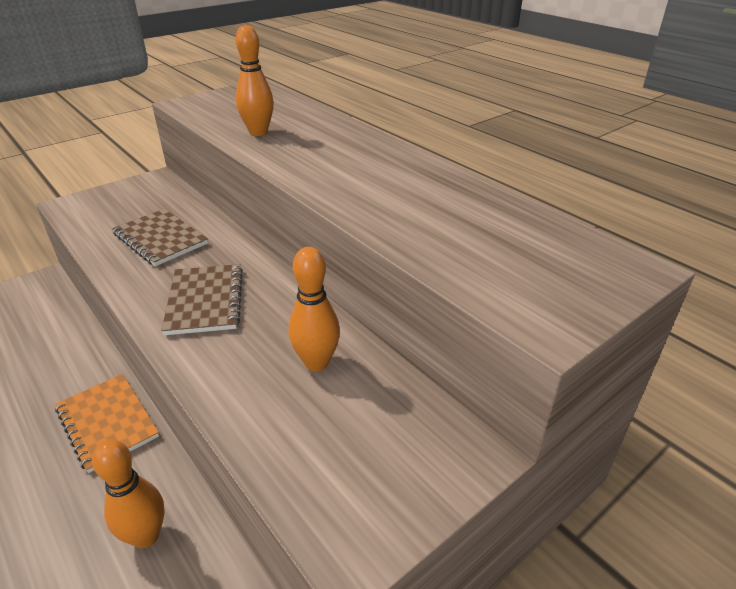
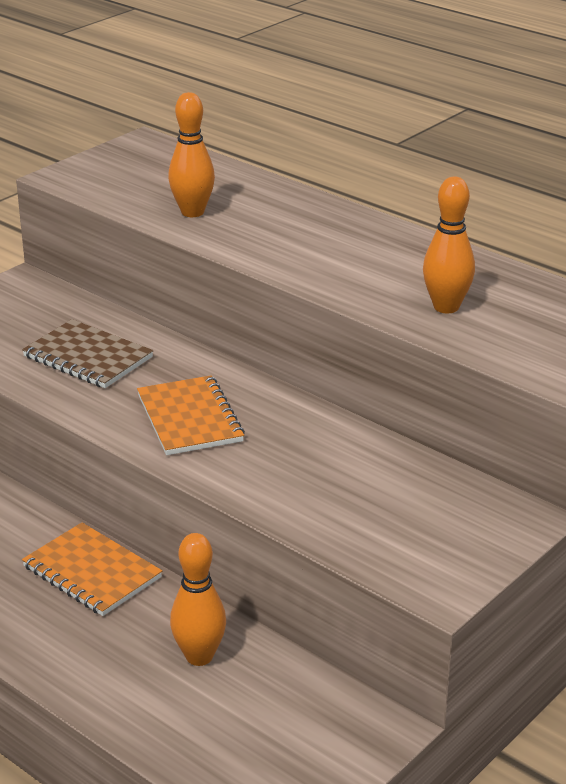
camera: 10 degrees left, 5 degrees down
brown notebook [161,264,243,335] -> orange notebook [137,375,245,455]
orange bowling pin [289,247,340,371] -> orange bowling pin moved to [423,177,475,313]

